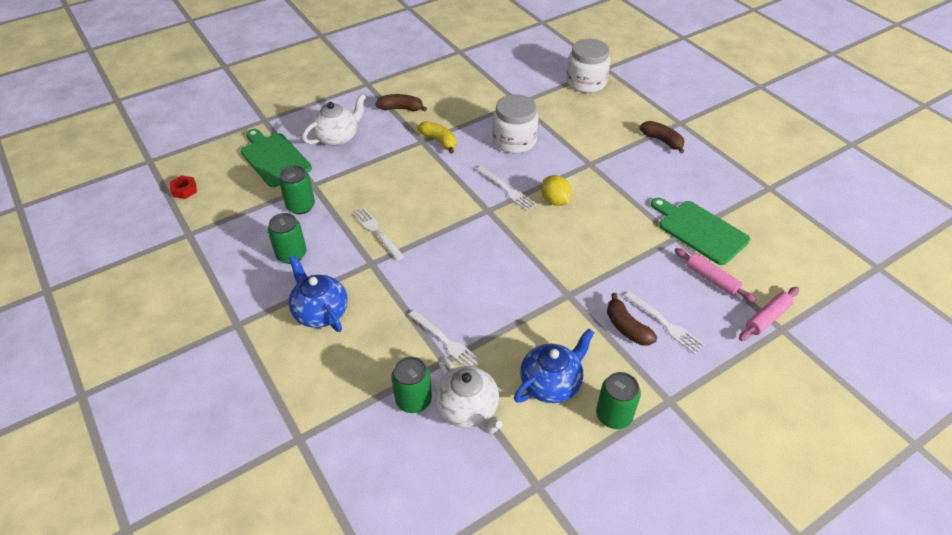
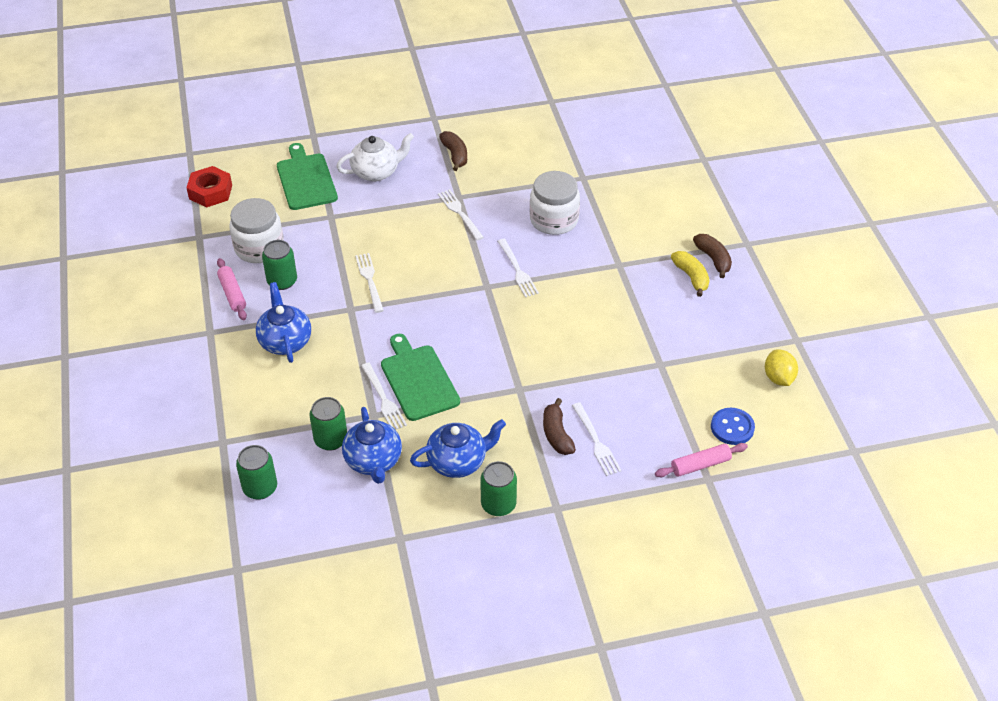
camera: 20 degrees right, 0 degrees up
red nut [170,175,197,199] -> red nut [186,166,232,208], size x1.70
green can [279,166,315,214] -> green can moved to [236,445,277,500]
brown banana [376,94,427,112] -> brown banana turned 45 degrees clockwise [439,131,467,171]
yellow banana [417,121,456,154] -> yellow banana moved to [671,251,709,297]
white teapot [435,356,503,434] -> blue teapot [342,407,402,484]
yellow lemon [541,175,572,206] -> yellow lemon moved to [765,350,798,386]
white jar [567,39,610,93] -> white jar moved to [229,198,284,263]
green cutting board [651,198,750,265] -> green cutting board moved to [381,334,460,421]
pink rolling pin [674,248,756,302] -> pink rolling pin moved to [217,258,247,320]
none -> white fork [438,189,484,241]
none -> blue button [711,408,755,445]

